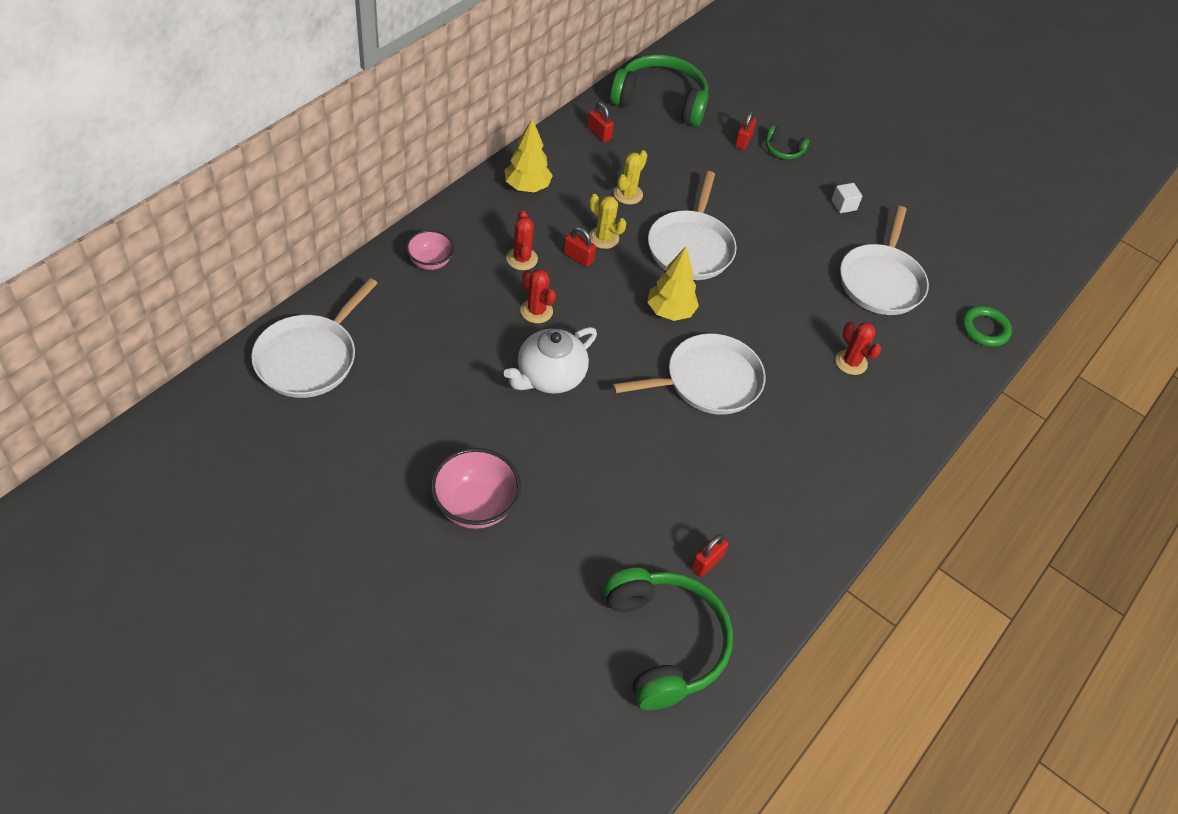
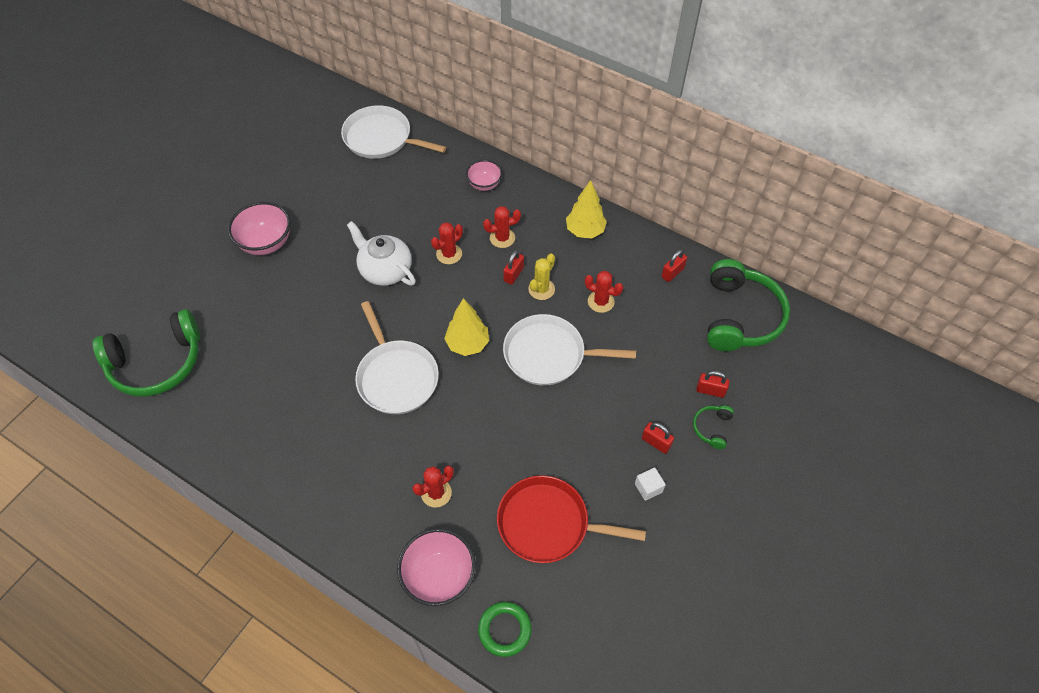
camera: 90 degrees right, 5 degrees up
yellow cactus [614,150,647,204] -> red cactus [585,271,623,313]
red padlock [691,534,729,577] -> red padlock moved to [642,422,674,454]
white pan [840,206,929,315] -> red pan [497,475,646,563]
none -> pink bowl [397,528,476,606]

